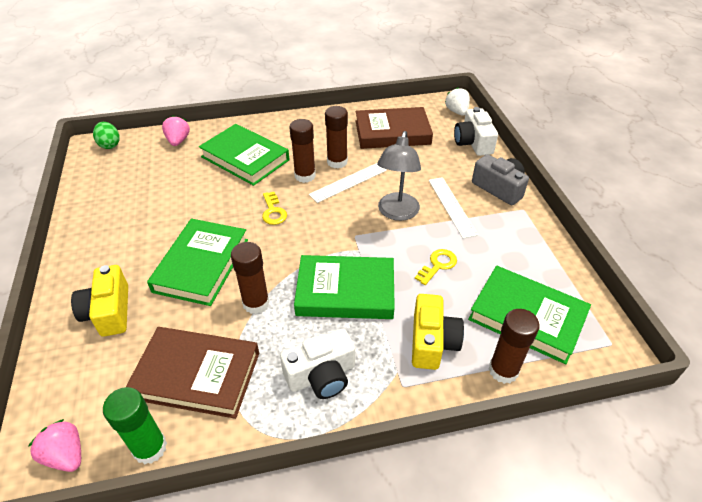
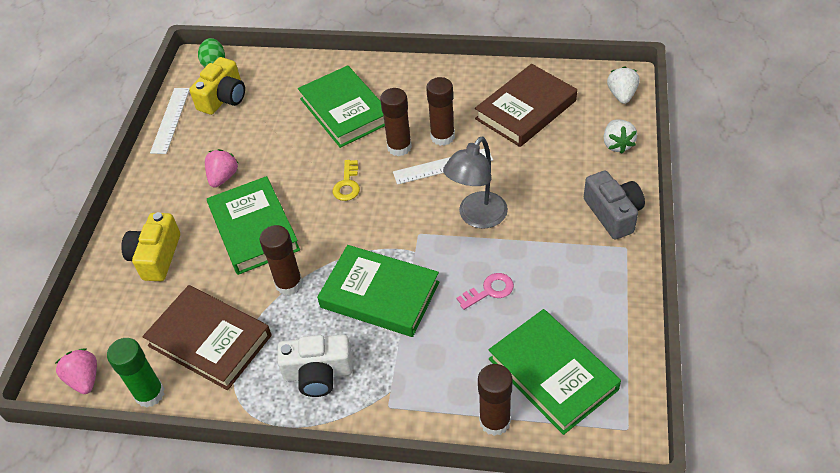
camera: 25 degrees right, 5 degrees up
green book [147,219,248,306] -> green book turned 60 degrees counterclockwise [207,176,300,275]
pink strawberry [162,115,190,146] -> pink strawberry moved to [205,149,238,188]
brown book [356,107,433,149] -> brown book turned 60 degrees counterclockwise [475,64,577,147]
yellow camera [412,294,464,370] -> yellow camera moved to [189,57,245,115]
yellow key [415,249,457,285] -> pink key [457,273,514,310]
white ruler [429,177,478,239] -> white ruler moved to [150,88,190,154]
white camera [454,107,498,156] -> white strawberry [603,120,637,154]

